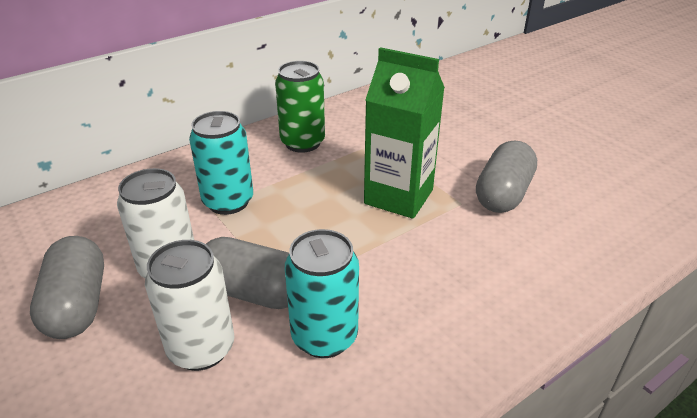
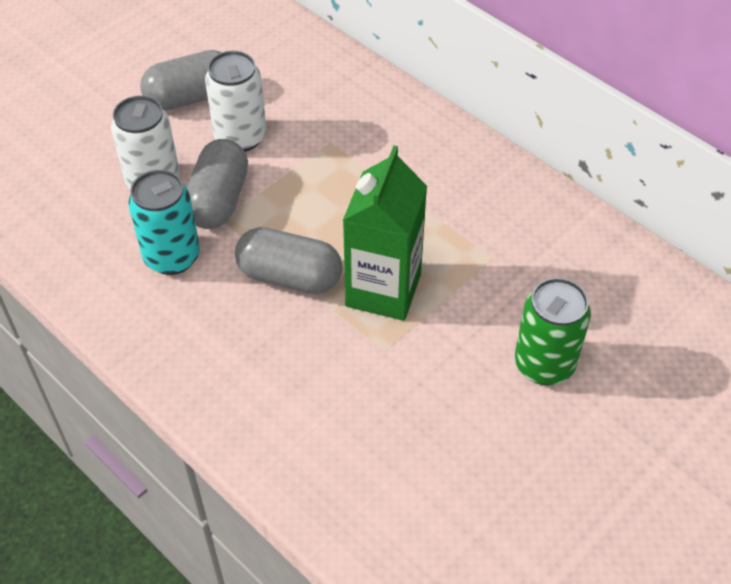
camera: 80 degrees right, 15 degrees up
turquoise can [189,111,253,215] -> none
green can [275,61,325,153] -> green can moved to [515,278,591,385]
grey capsule [476,141,537,213] -> grey capsule moved to [235,227,343,294]

